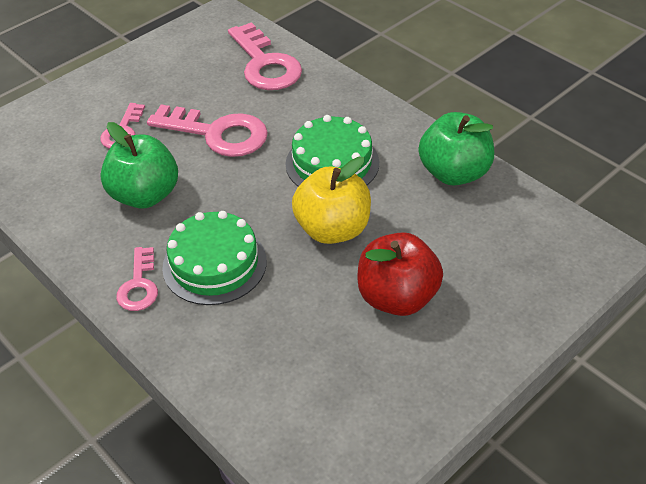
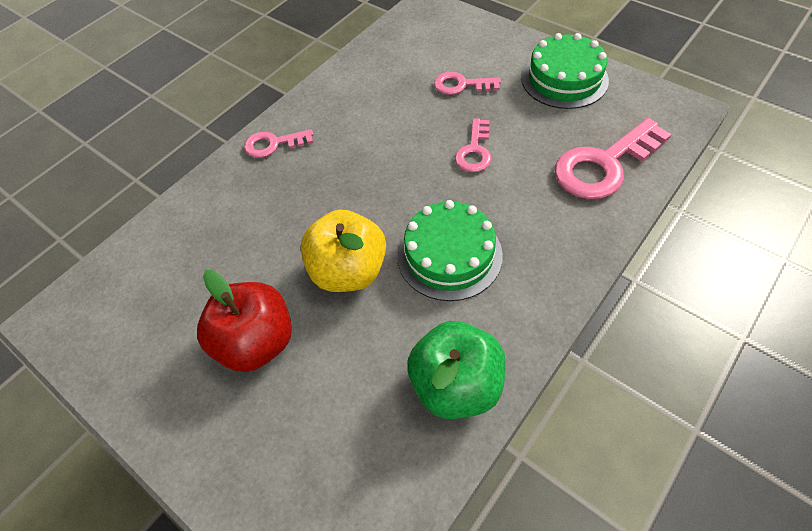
camera: 85 degrees right, 10 degrees up
green apple [100,122,178,209] -> none
pink key [147,104,268,157] -> pink key [455,118,491,172], size x0.56
green cake [162,211,267,305] -> green cake moved to [521,33,609,109]

